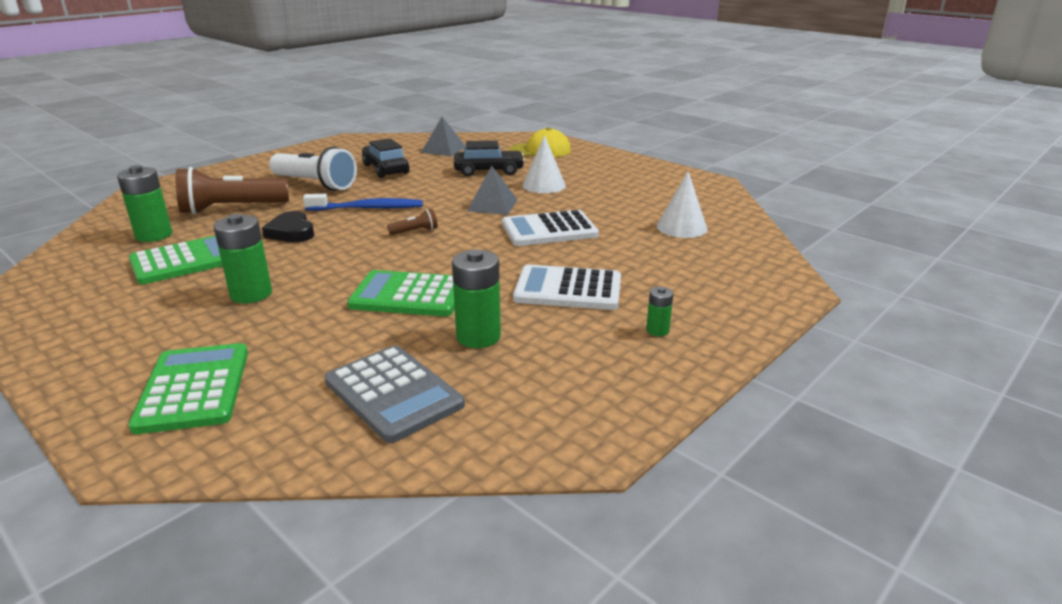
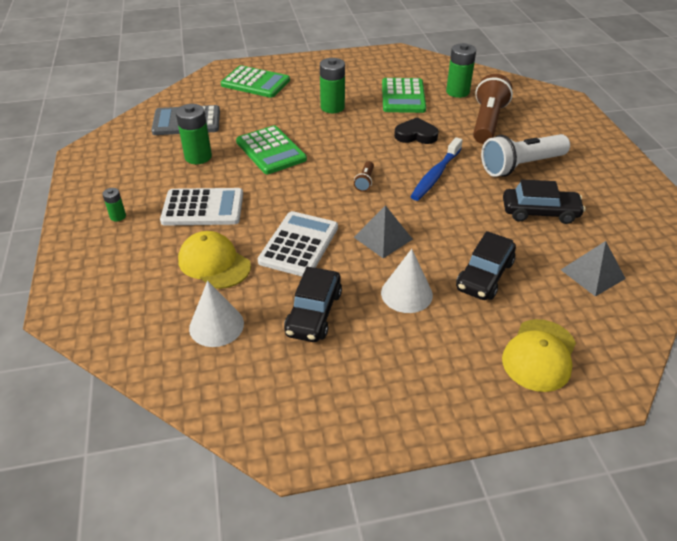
camera: 125 degrees right, 15 degrees up
green calculator [347,270,455,317] -> green calculator turned 105 degrees clockwise [236,125,307,174]
white calculator [513,265,621,310] -> white calculator turned 45 degrees clockwise [160,188,243,226]
none -> yellow cap [178,231,251,289]
none -> black car [284,267,342,342]

